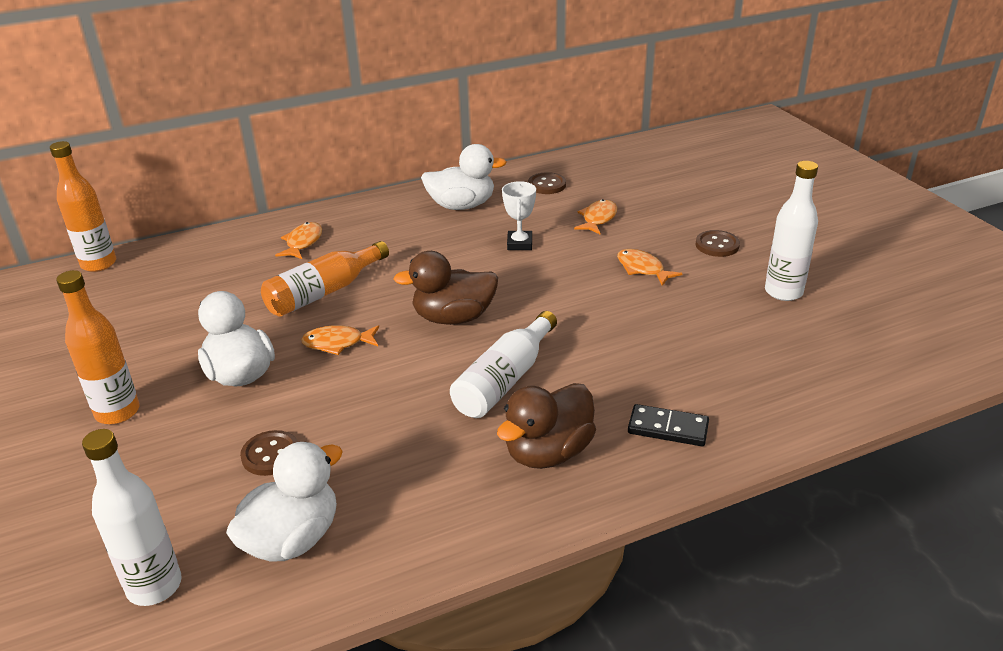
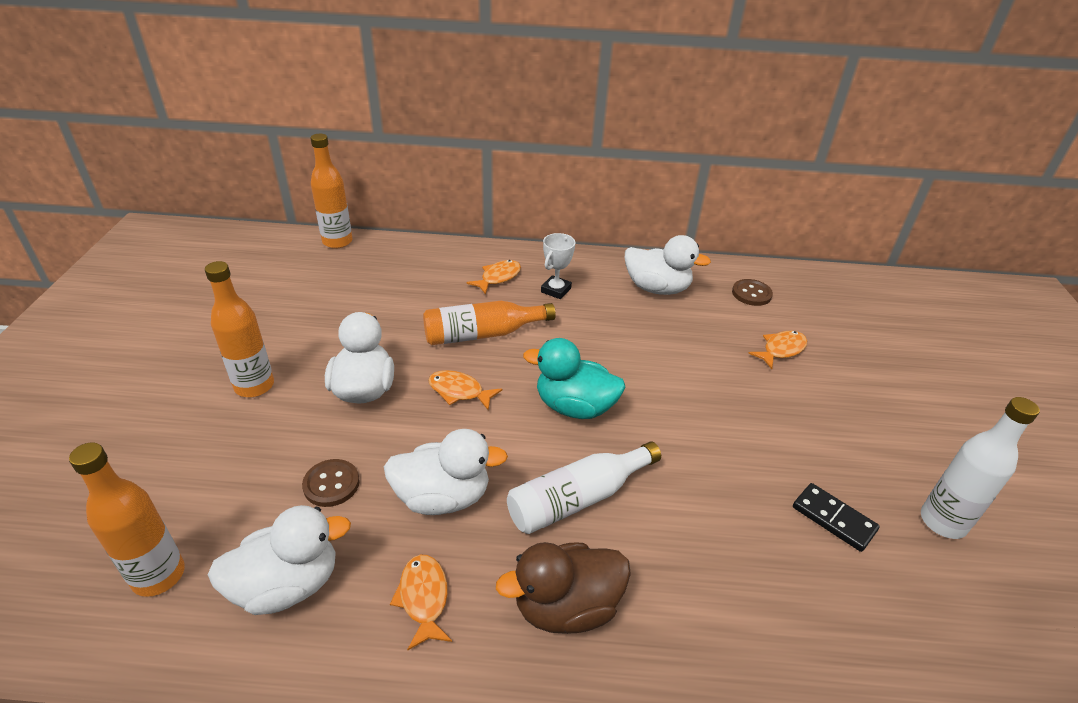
camera: 25 degrees right, 5 degrees up
white bottle [82,429,182,606] -> orange bottle [69,443,185,597]
brown duck [393,251,498,325] -> turquoise duck [523,338,625,419]
white trophy [502,181,536,250] -> white trophy moved to [541,233,575,299]
orange fish [617,249,682,286] -> orange fish moved to [390,555,452,651]
black domino [628,404,709,446] -> black domino moved to [793,483,880,552]
brown button [696,230,740,257] -> none
none -> white duck [384,429,508,515]

